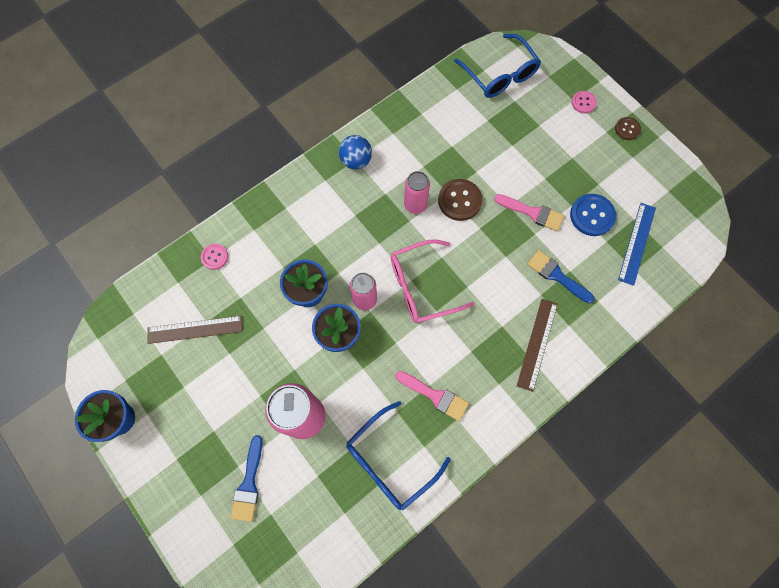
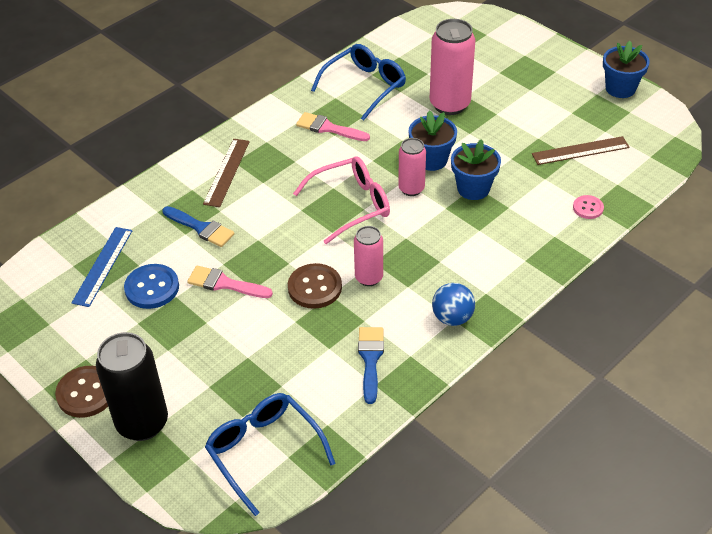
camera: 175 degrees right, 25 degrees down
blue brush [231,435,262,522] -> blue brush moved to [358,327,384,404]
pink button [571,91,597,114] -> black can [96,332,168,441]
brown button [615,117,641,140] -> brown button [55,366,108,418], size x1.69

